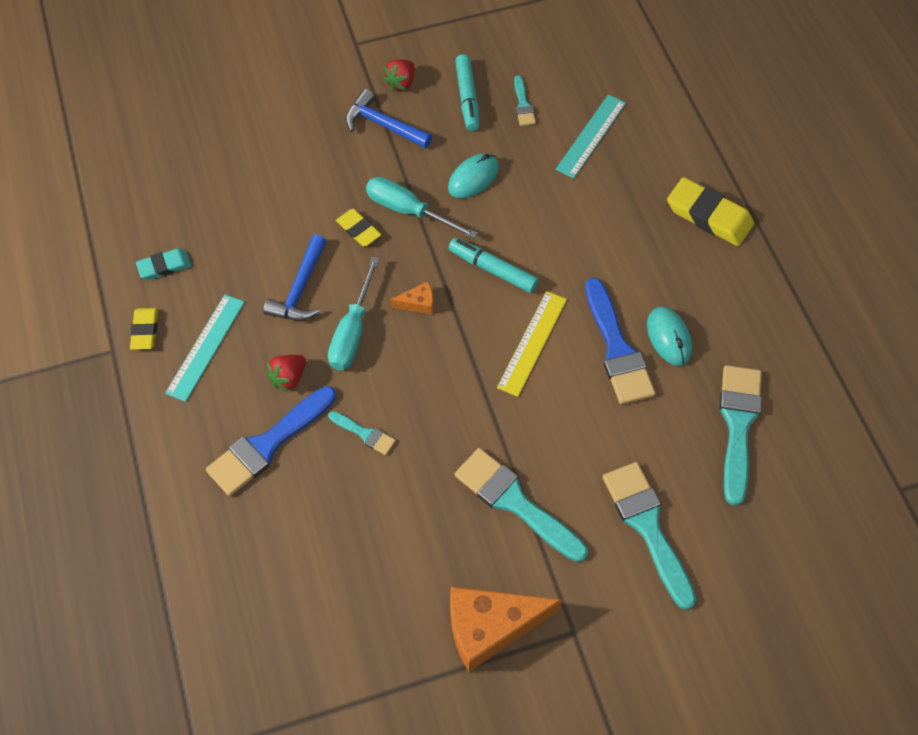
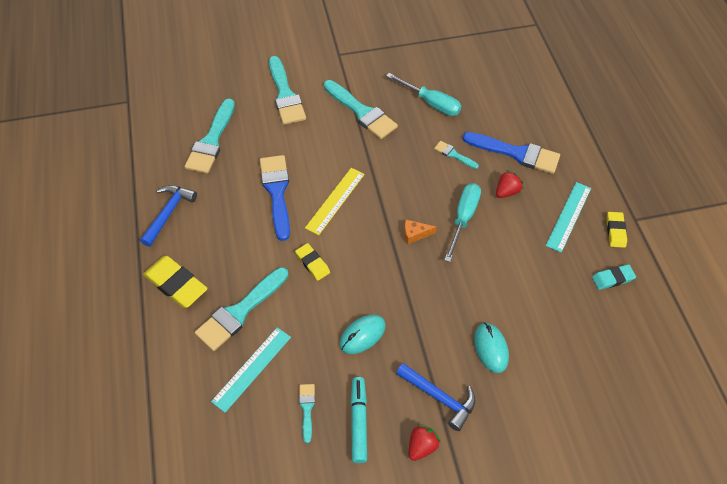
camera: 175 degrees left, 5 degrees down
blue brush [206,386,336,496] -> blue brush turned 60 degrees clockwise [463,132,560,174]
blue hammer [263,234,327,321] -> blue hammer moved to [140,185,197,247]
yellow eraser [336,209,381,247] -> yellow eraser moved to [295,243,330,281]
turquoise screwdriver [366,177,478,239] -> turquoise screwdriver moved to [386,73,461,116]
turquoise marker [449,238,538,293] -> none
orange cheese [450,587,562,672] -> none
turquoise mouse [647,307,692,366] -> turquoise mouse moved to [474,322,509,373]
none -> turquoise brush [195,267,288,351]

